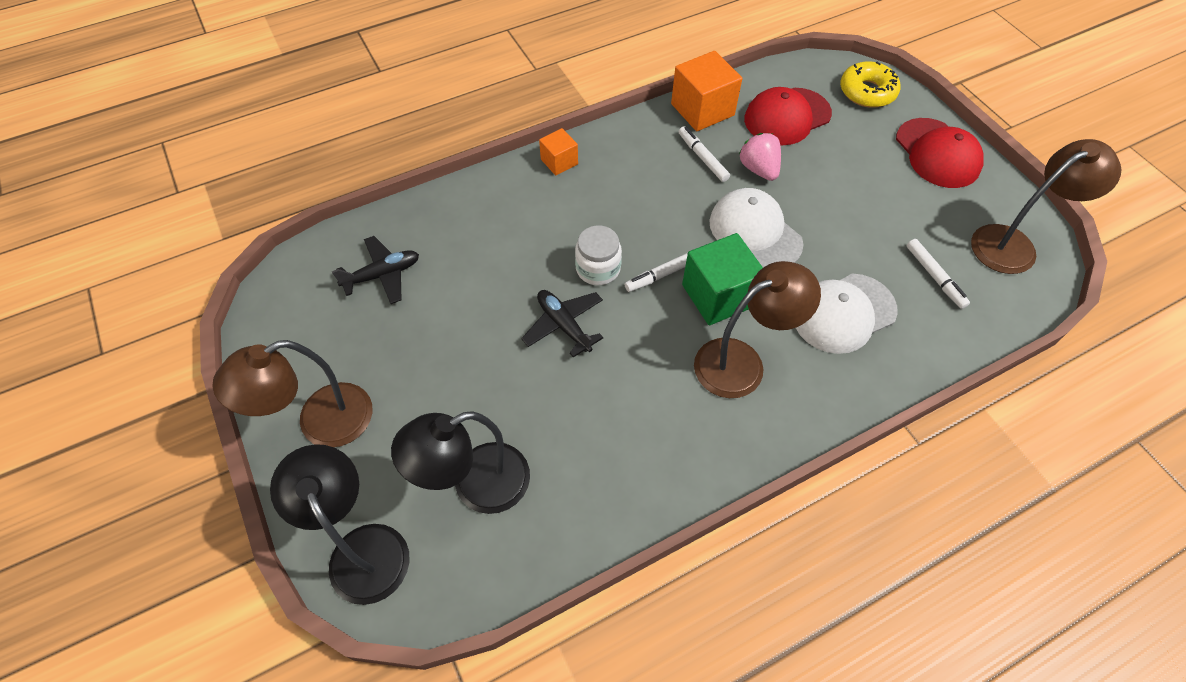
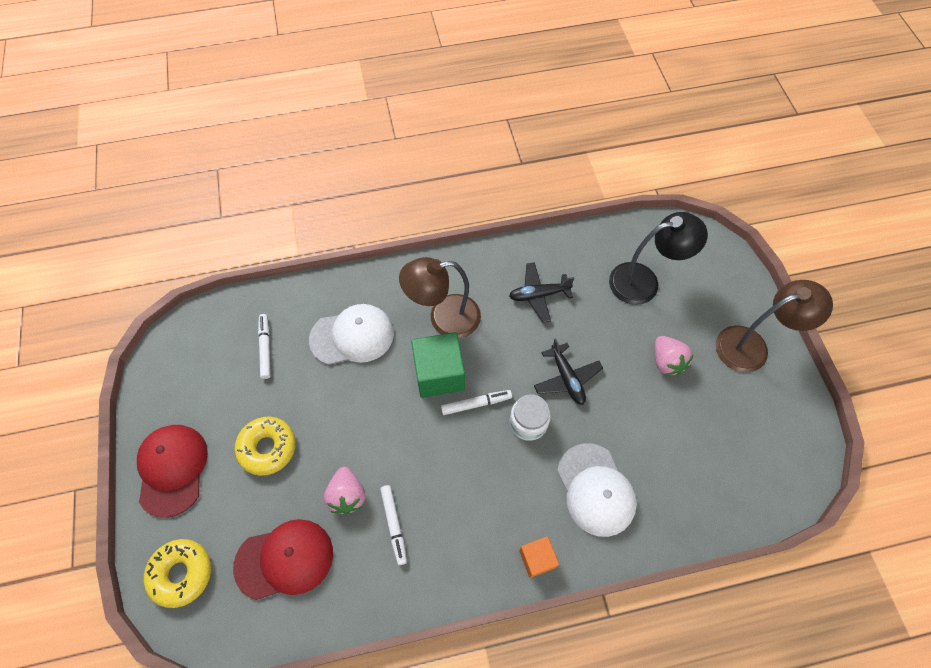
camera: 165 degrees left, 5 degrees up
black lamp [270,444,410,605] -> none
black plane [332,236,419,304] -> black plane moved to [509,262,575,323]
orange cube [671,51,742,131] -> none
white cap [709,188,803,267] -> white cap moved to [557,443,637,537]
brown lamp [971,139,1121,274] -> none
none -> yellow donut [235,417,296,476]
none -> pink strawberry [655,336,693,375]

